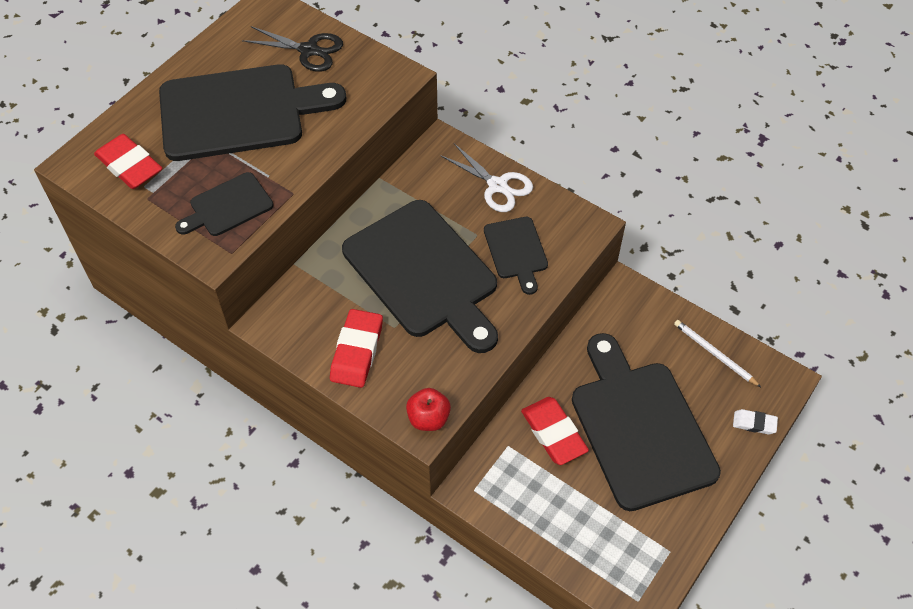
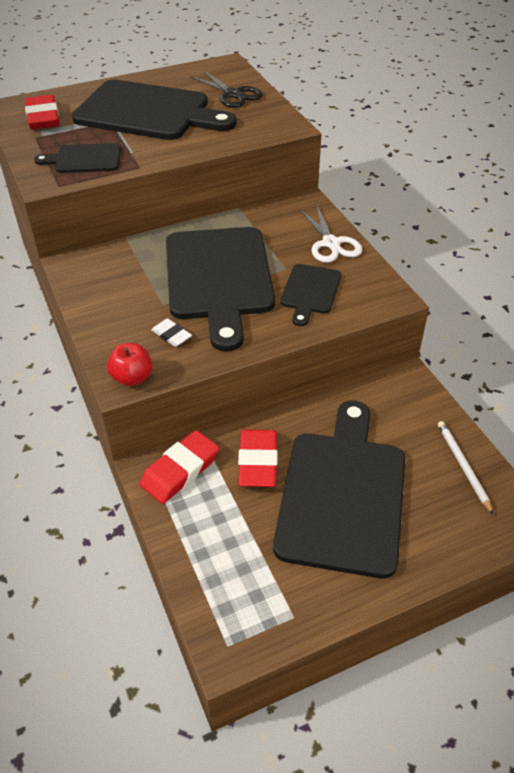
camera: 30 degrees right, 10 degrees down
red eraser [330,309,383,388] -> red eraser moved to [140,430,219,504]
white eraser [733,409,778,434] -> white eraser moved to [151,319,192,347]

